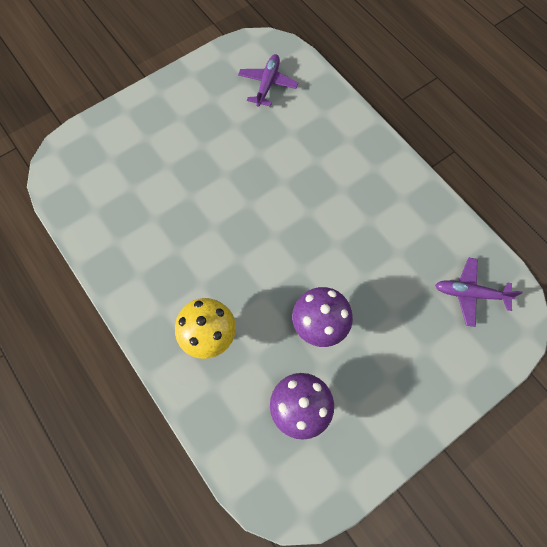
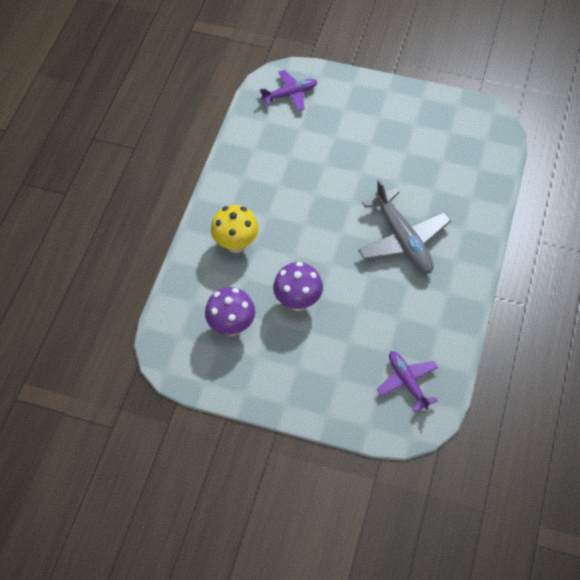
camera: 55 degrees right, 10 degrees down
purple plane [238,54,298,107] -> purple plane moved to [260,70,318,111]
none -> grey plane [358,179,451,274]

